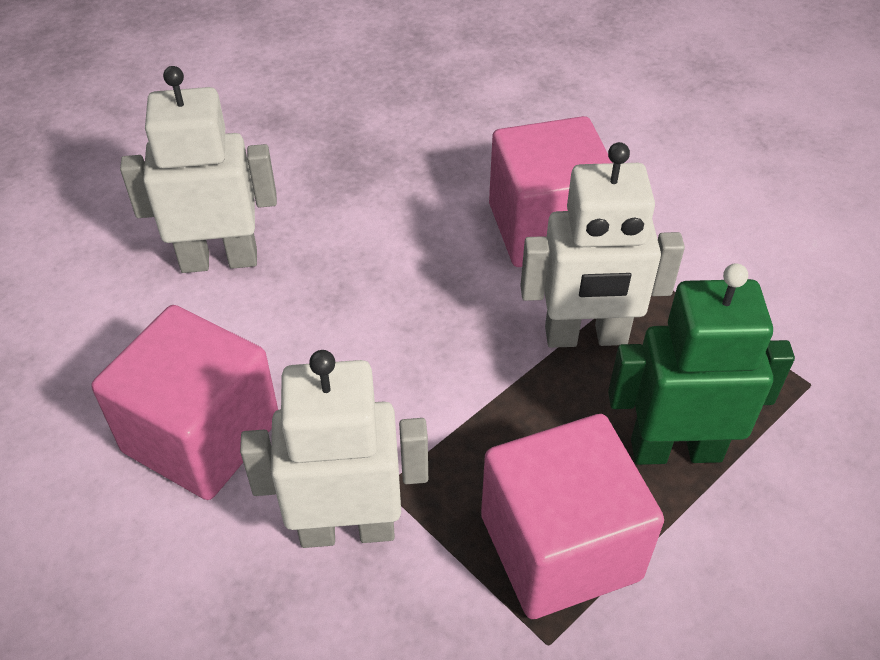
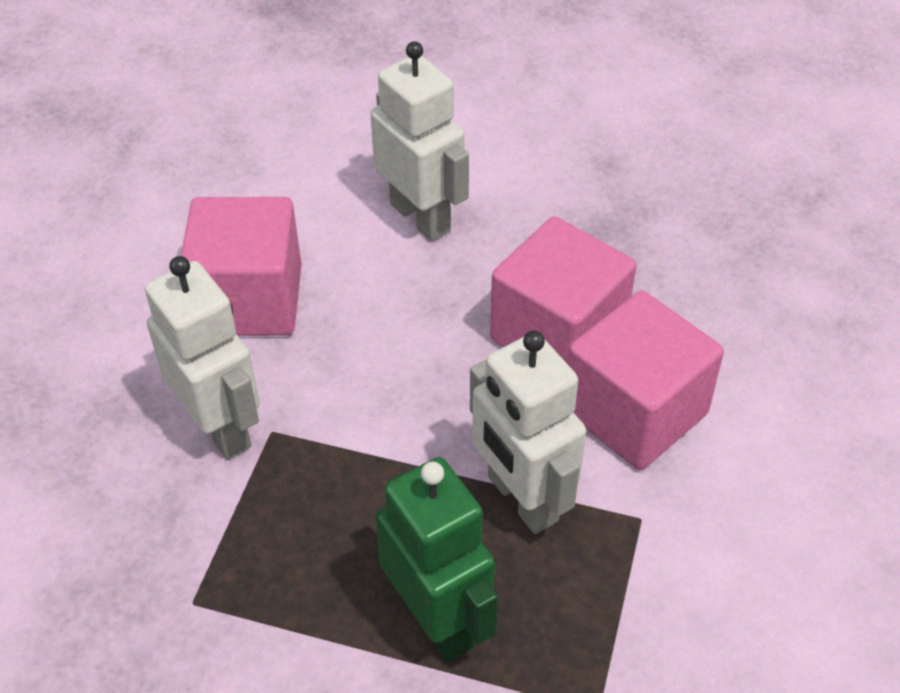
camera: 60 degrees right, 0 degrees up
pink cube [481,414,664,619] -> pink cube moved to [490,217,636,364]

